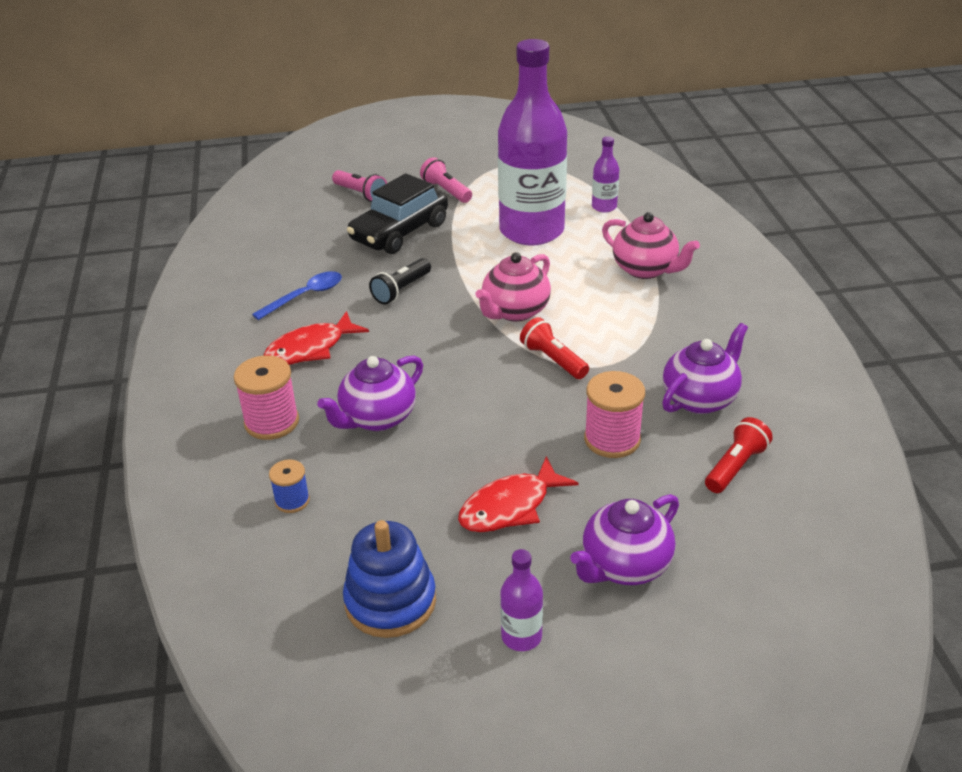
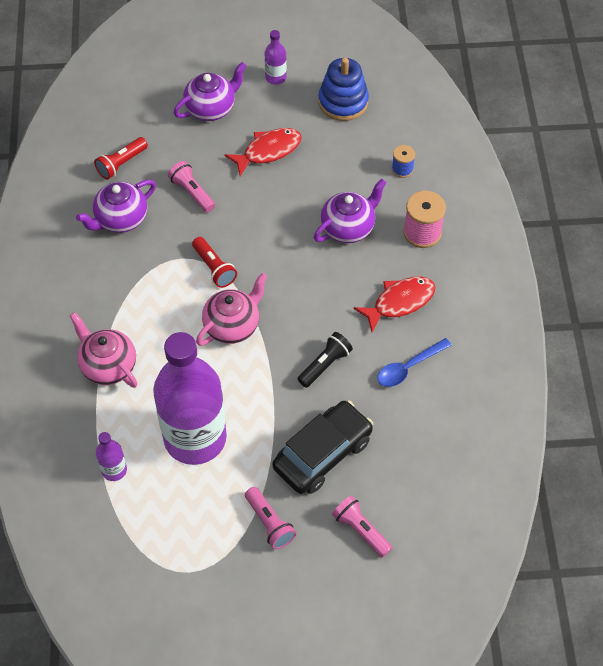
camera: 175 degrees left, 20 degrees up
pink spool [584,371,645,458] -> pink flashlight [168,161,215,213]

